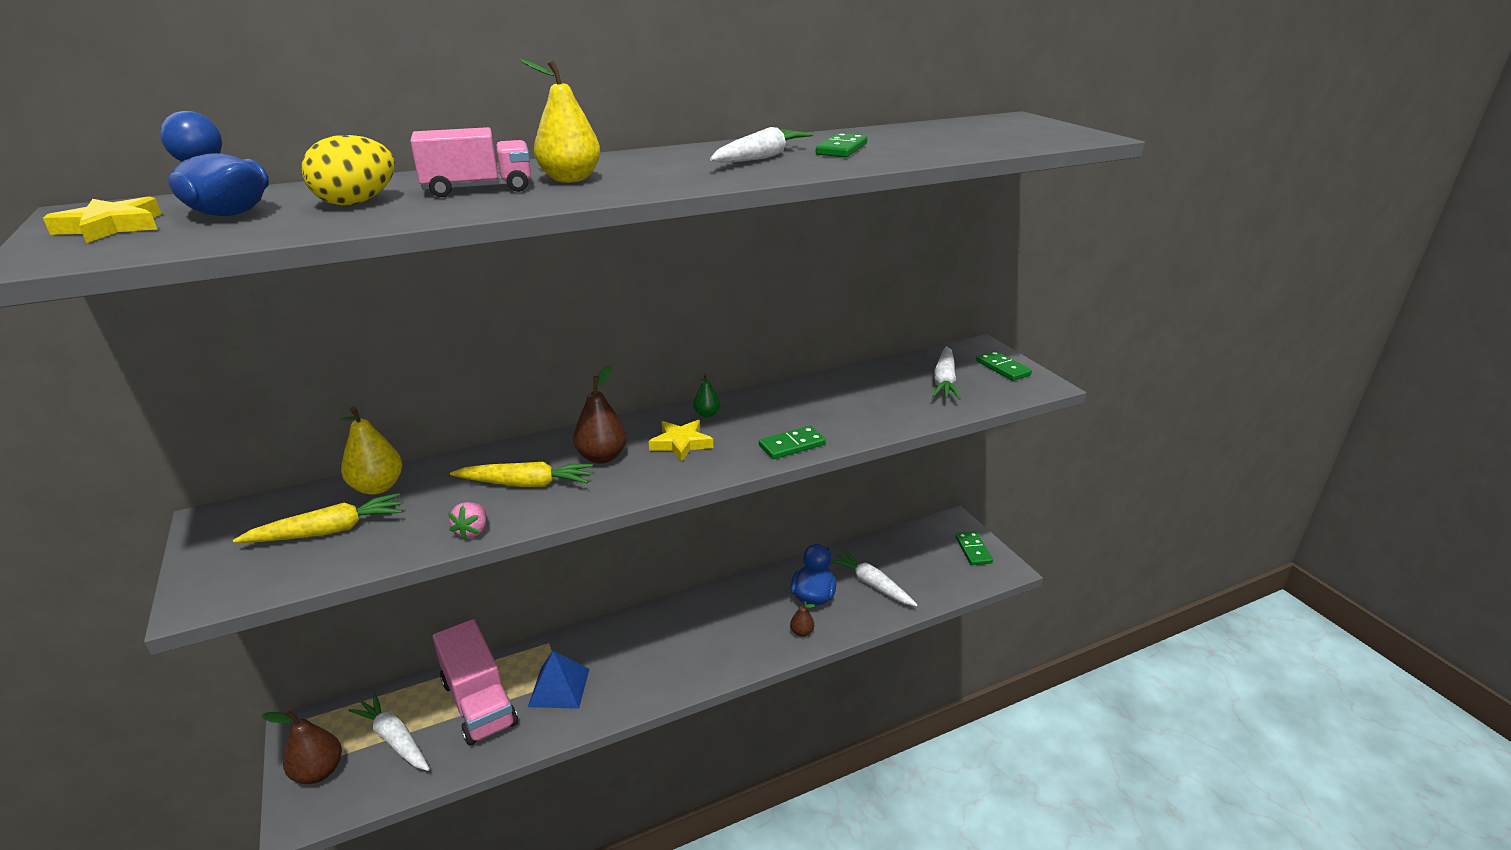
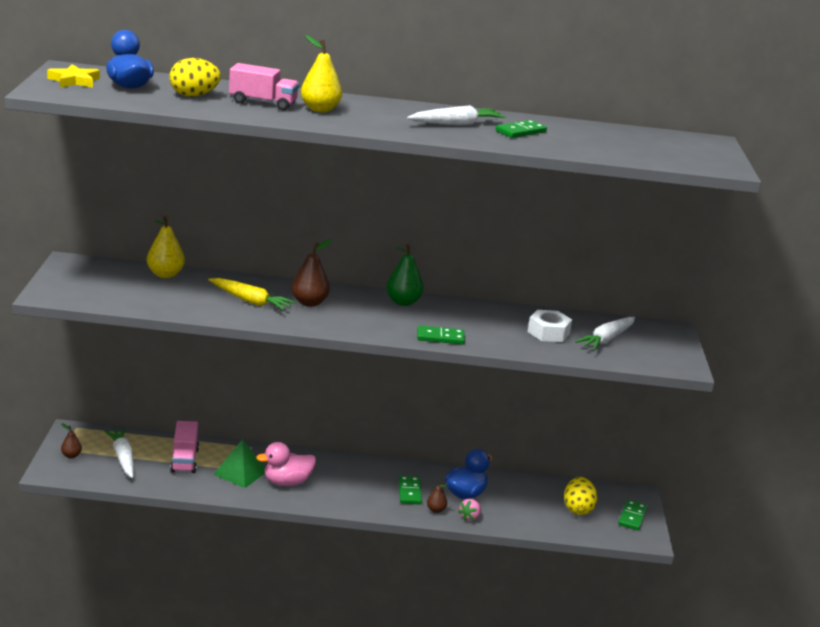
camera: 25 degrees right, 5 degrees down
yellow carrot [233,493,402,543] -> none
brown pear [262,710,342,784] -> brown pear [61,423,82,458], size x0.56
pink truck [432,619,518,746] -> pink truck [170,421,199,473], size x0.67
pink strawberry [448,502,486,540] -> pink strawberry moved to [458,499,481,521]
blue pyramid [528,651,589,709] -> green pyramid [213,439,265,488]
yellow star [649,420,713,462] -> none
green pear [693,374,720,417] -> green pear [386,244,424,306], size x1.78
white carrot [831,550,918,606] -> none
green domino [976,351,1032,381] -> green domino moved to [399,476,422,505]
none -> pink duck [256,442,316,486]
none -> white nut [528,310,572,342]
none -> yellow egg [564,477,597,515]

